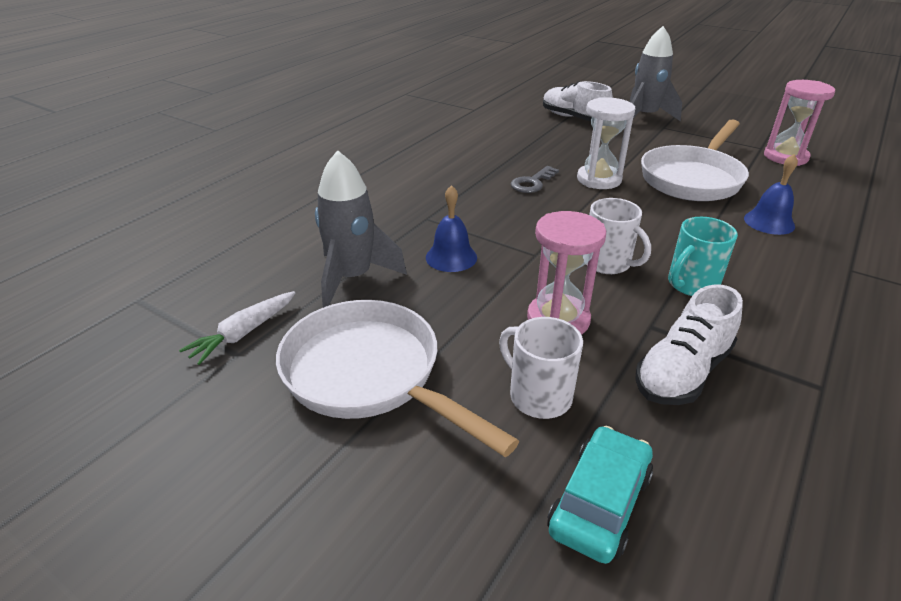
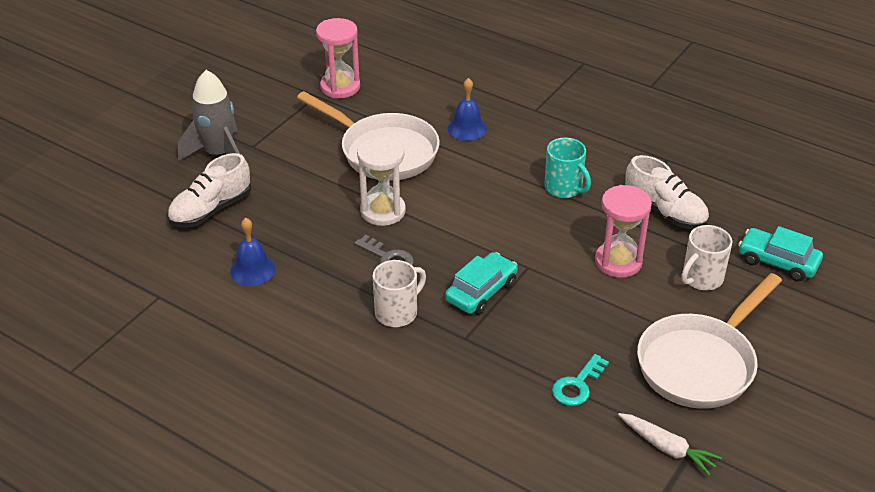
camera: 90 degrees left, 5 degrees up
grey rocket [315,150,407,308] -> turquoise key [552,354,609,406]
blue bell [426,185,477,272] -> blue bell moved to [230,218,276,286]
white mug [586,198,651,274] -> white mug moved to [373,260,426,327]
none -> turquoise car [445,252,518,315]

